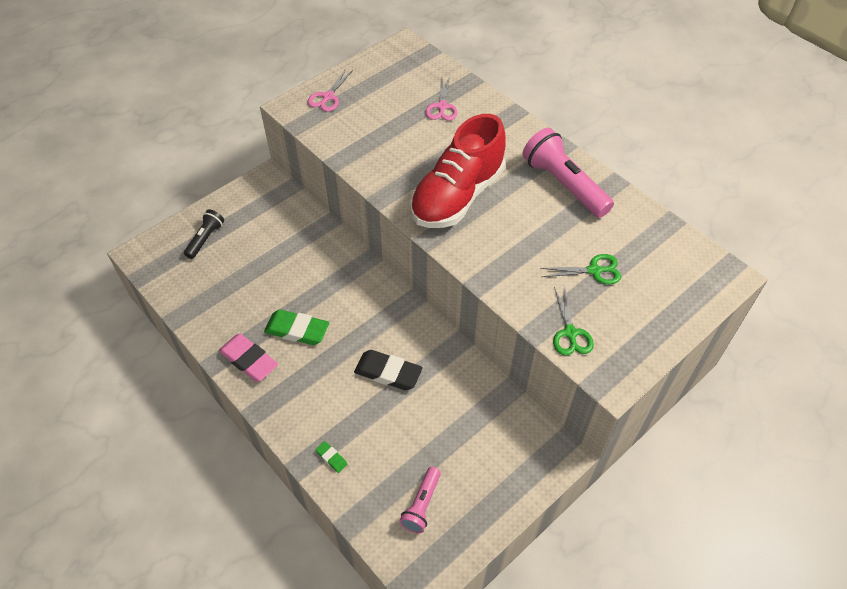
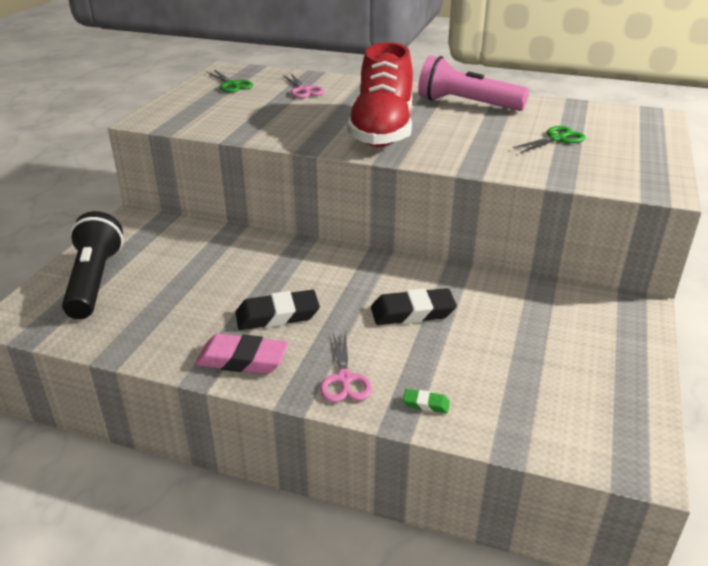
camera: 30 degrees left, 20 degrees down
black flashlight [184,209,224,259] -> black flashlight [62,211,123,319], size x1.82
green eraser [264,309,329,345] -> black eraser [235,290,320,330]
pink scissors [307,69,353,112] -> pink scissors moved to [320,331,372,402]
pink flashlight [399,467,441,533] -> none
green scissors [553,285,594,356] -> green scissors moved to [207,70,253,93]

